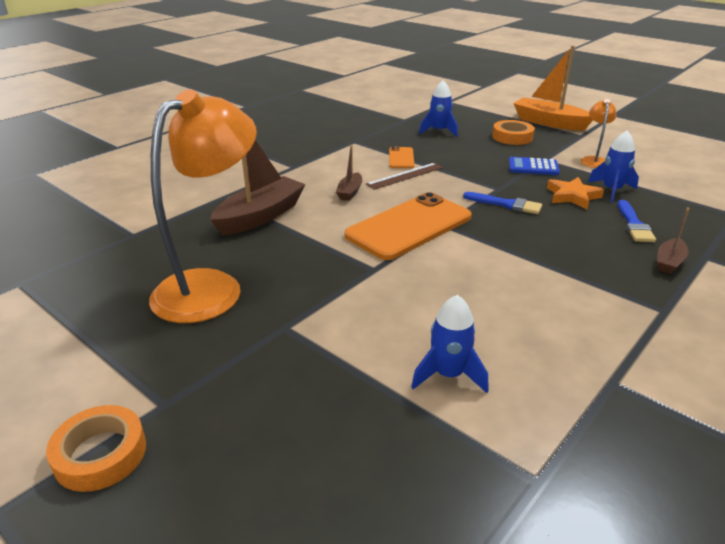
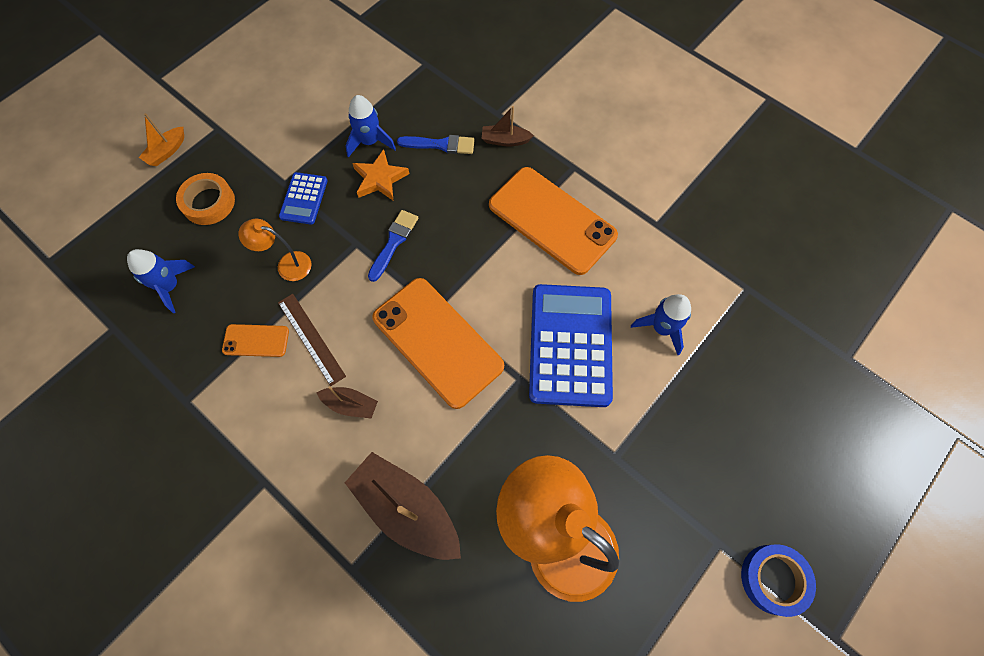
camera: 90 degrees left, 35 degrees up
orange tape [46,405,146,492] -> blue tape [741,544,816,617]
orange boat [513,45,593,130] -> orange boat [139,113,184,166], size x0.49
orange lamp [581,99,617,168] -> orange lamp moved to [238,219,312,281]
brown boat [657,207,690,274] -> brown boat turned 150 degrees clockwise [482,106,534,146]
none -> orange phone [489,167,618,275]
none -> blue calculator [529,284,613,407]

